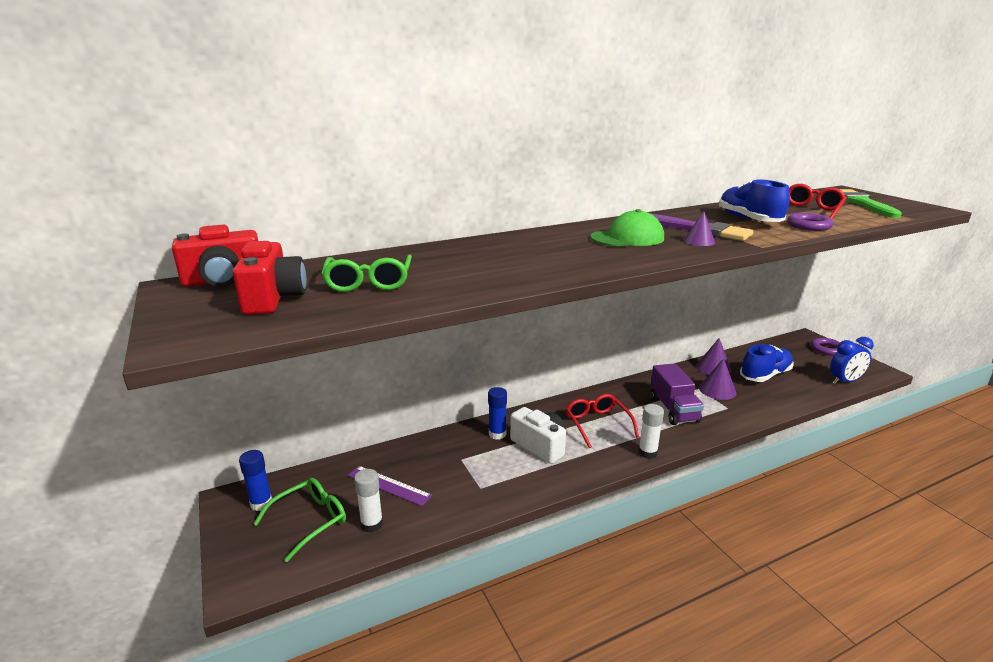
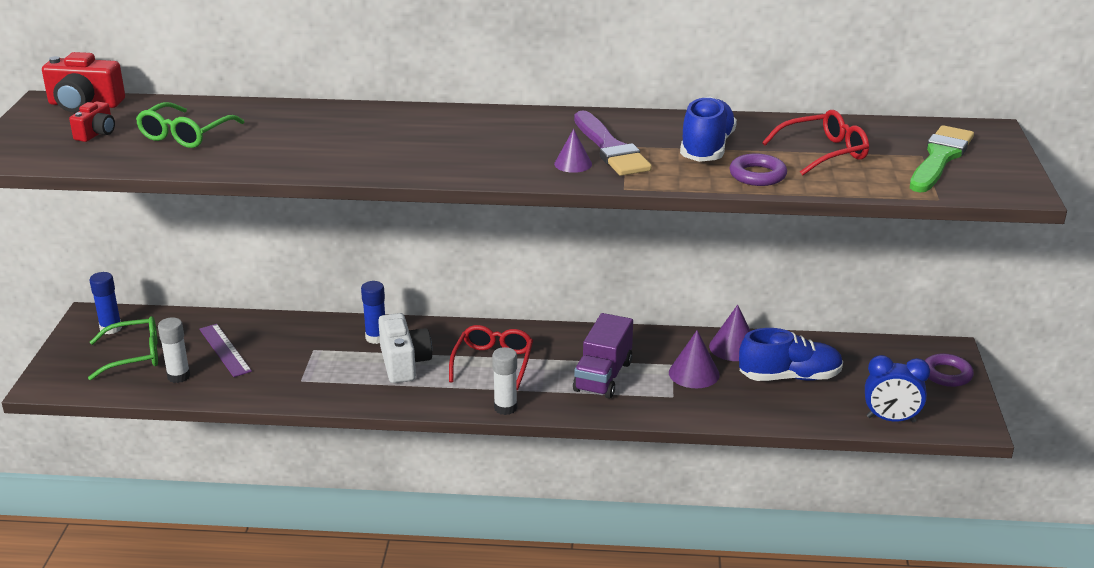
camera: 30 degrees right, 5 degrees up
red camera [233,241,306,315] -> red camera [69,101,115,142], size x0.59
green cap [590,209,664,247] -> none

